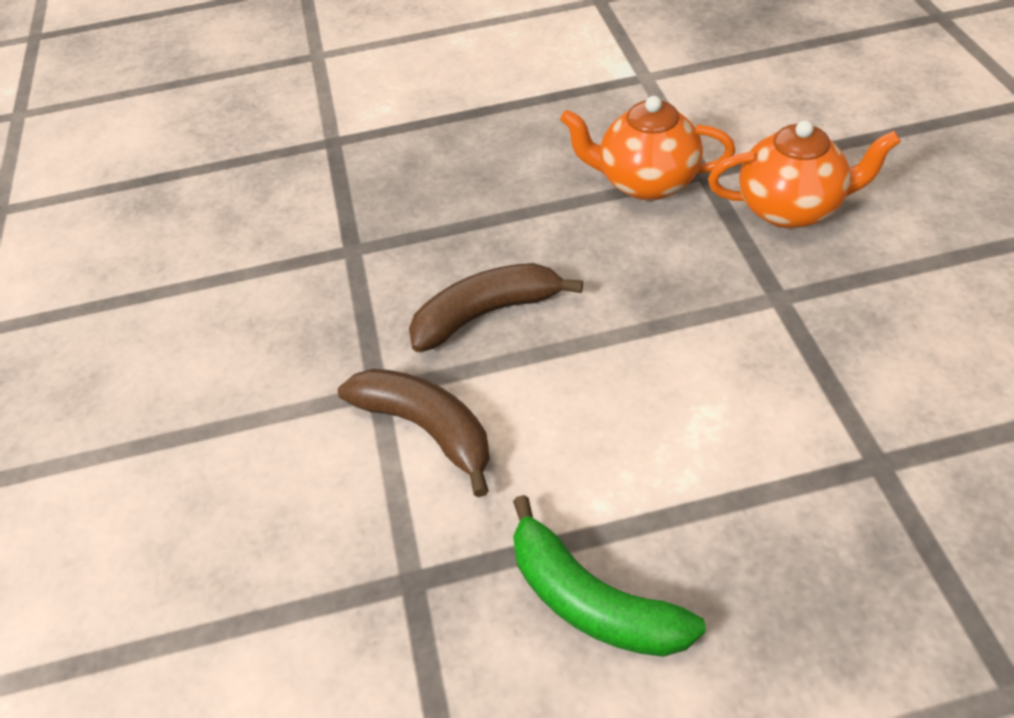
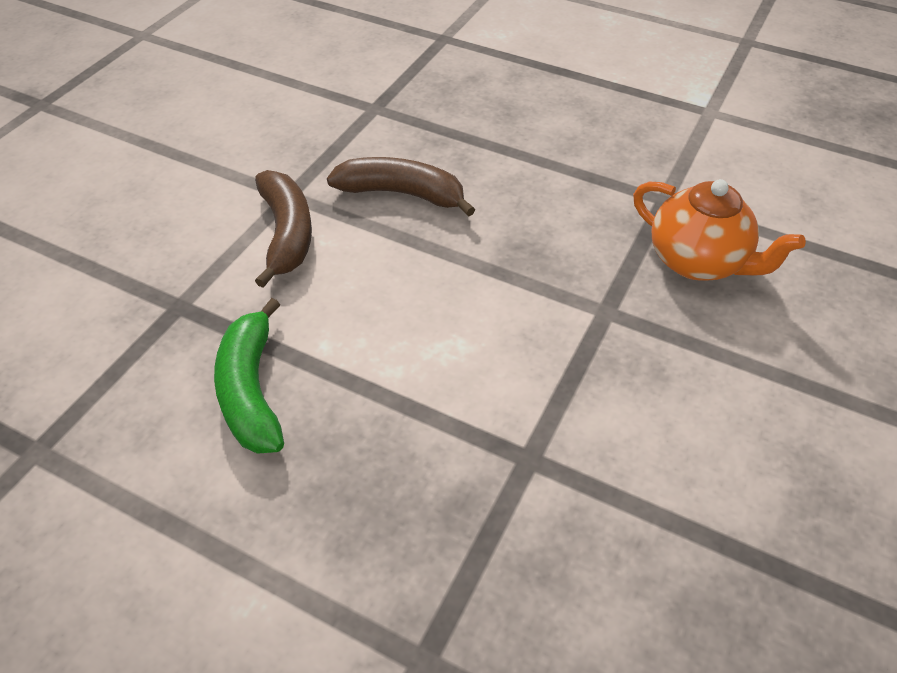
camera: 35 degrees right, 0 degrees up
orange teapot [560,96,735,201] -> none

